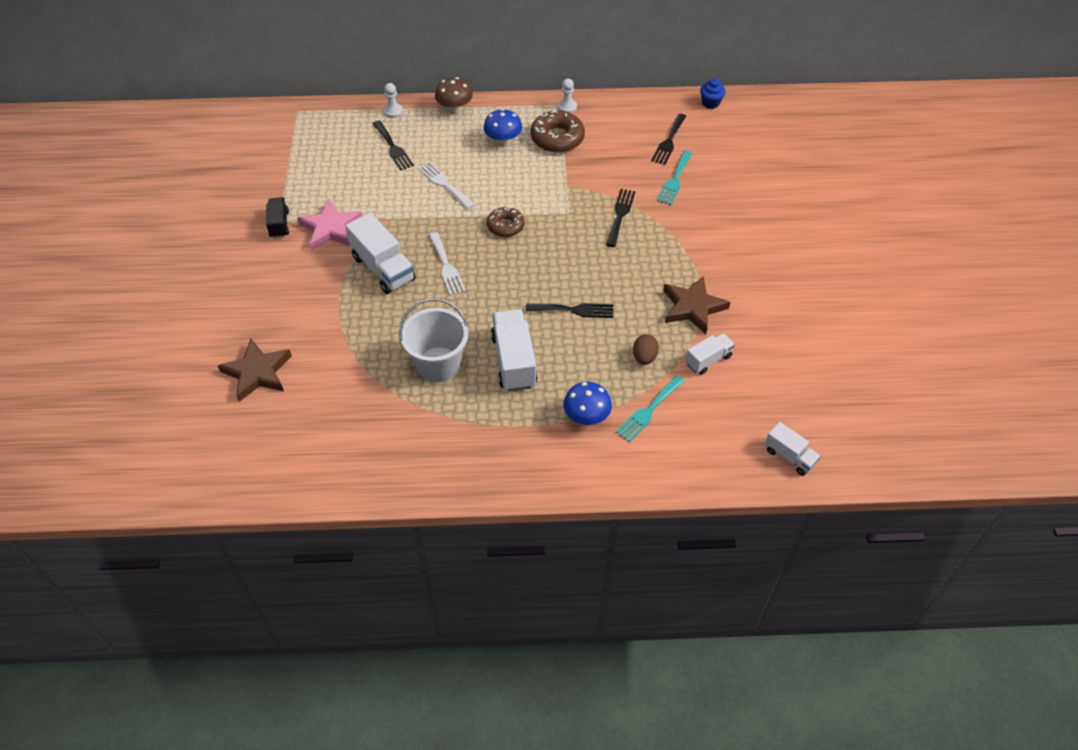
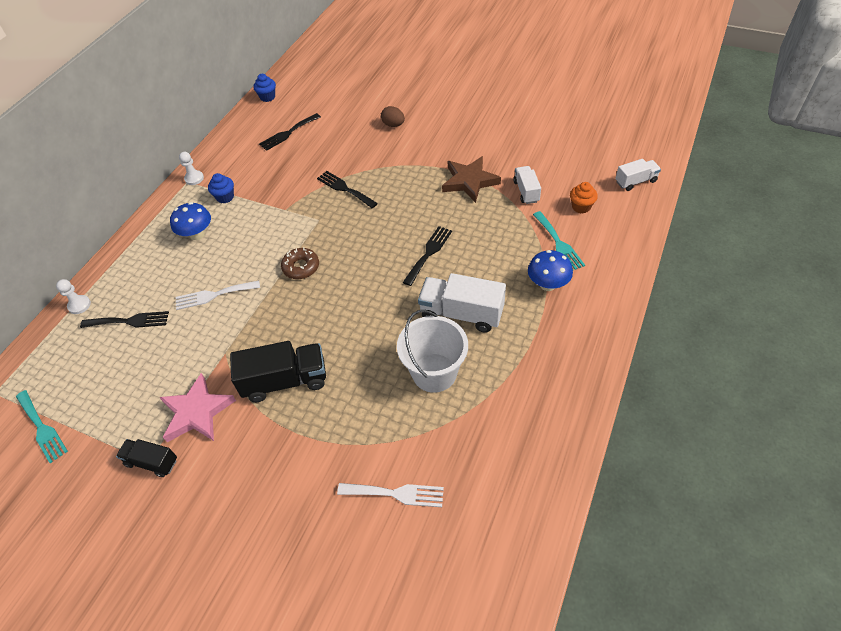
camera: 60 degrees left, 0 degrees up
brown star [218,338,292,402] -> none
white truck [345,213,416,294] -> black truck [230,341,326,402]
white fork [429,232,466,296] -> white fork moved to [337,483,444,507]
brown mushroom [435,77,473,115] -> none
brown donut [531,110,585,153] -> blue cupcake [208,173,234,204]
brown egg [633,334,659,365] -> brown egg moved to [381,106,405,127]
black fork [651,113,686,165] -> black fork turned 90 degrees clockwise [259,113,321,151]
turquoise fork [657,151,693,205] -> turquoise fork moved to [16,390,68,463]
none -> orange cupcake [570,182,598,213]

